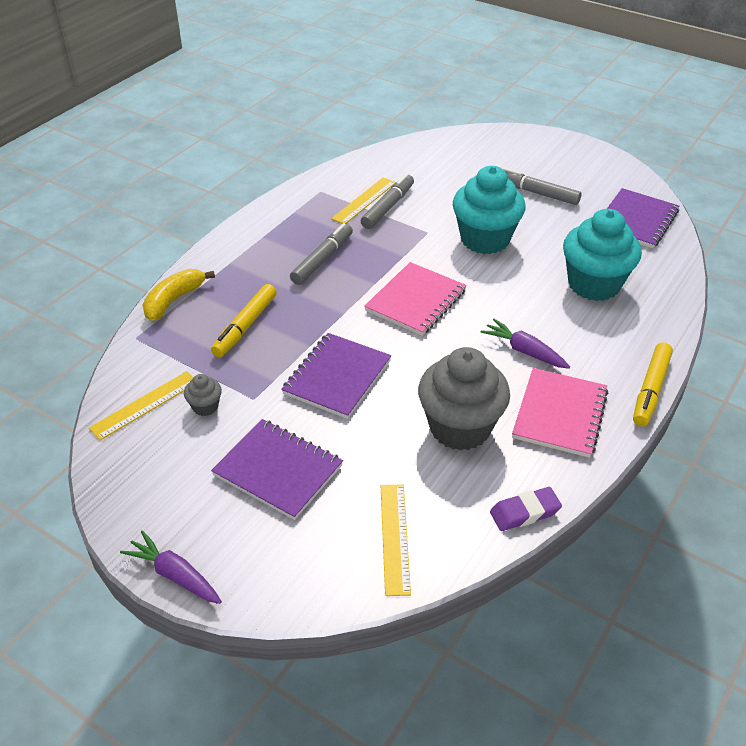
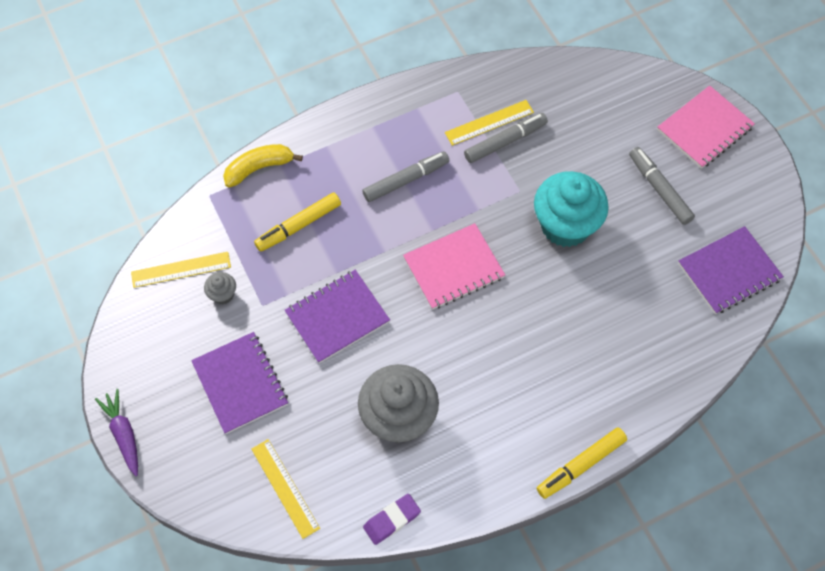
camera: 30 degrees right, 20 degrees up
yellow ruler [381,485,411,596] -> yellow ruler turned 60 degrees counterclockwise [251,439,320,539]
purple carrot [481,319,570,369] -> none
purple eraser [490,487,562,531] -> purple eraser turned 45 degrees counterclockwise [363,494,421,545]
pink notebook [512,368,609,458] -> pink notebook moved to [657,85,755,169]
turquoise cupcake [563,209,642,301] -> none

